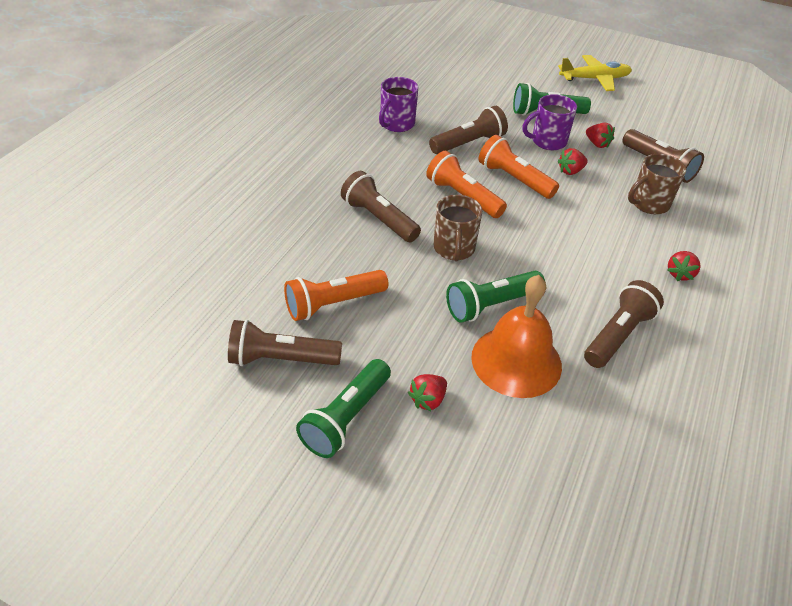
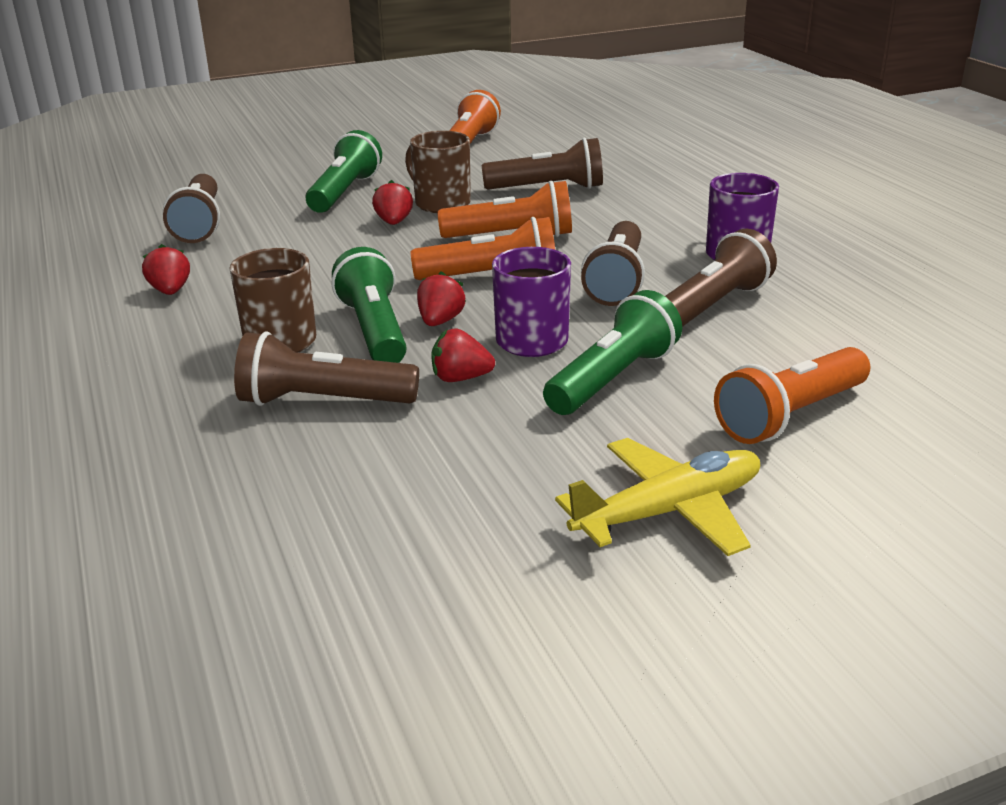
camera: 135 degrees right, 15 degrees down
brown flashlight [228,320,342,366] -> brown flashlight moved to [665,229,777,327]
green flashlight [296,359,391,458] -> green flashlight moved to [332,247,407,363]
red strawberry [408,374,447,411] -> red strawberry moved to [372,180,413,225]
orange bell [471,275,562,398] -> none
yellow plane [558,55,632,91] -> yellow plane turned 150 degrees counterclockwise [555,438,760,556]
none -> orange flashlight [714,347,870,444]

